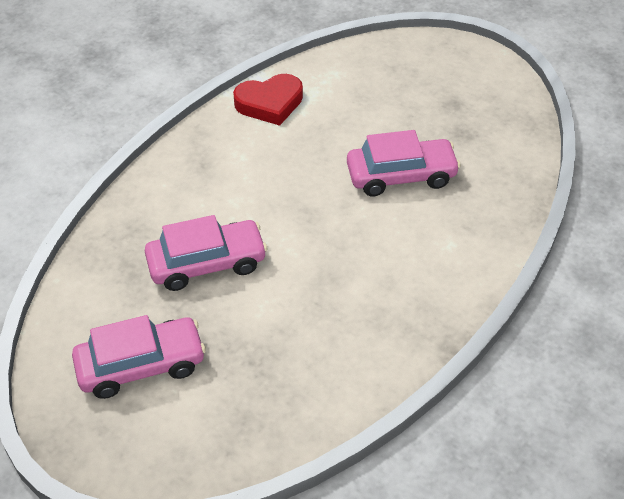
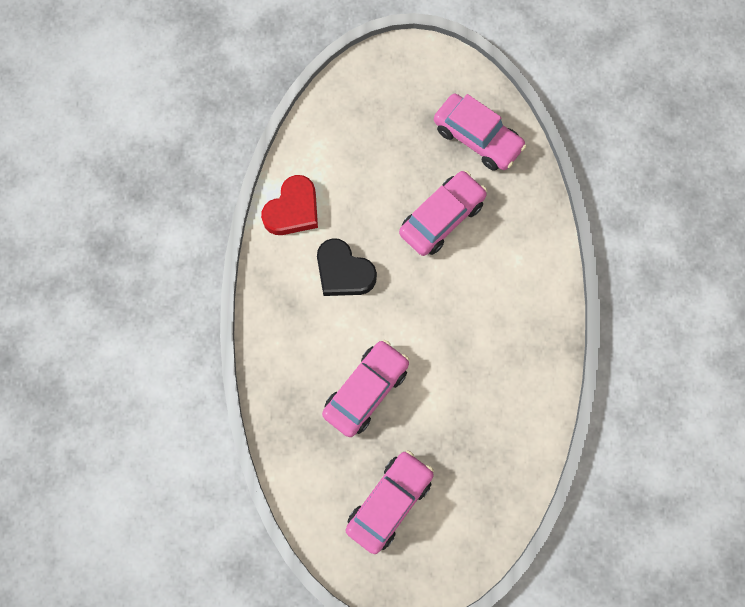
camera: 35 degrees left, 25 degrees up
none -> black heart [317,238,377,296]
none -> pink car [434,94,527,171]

